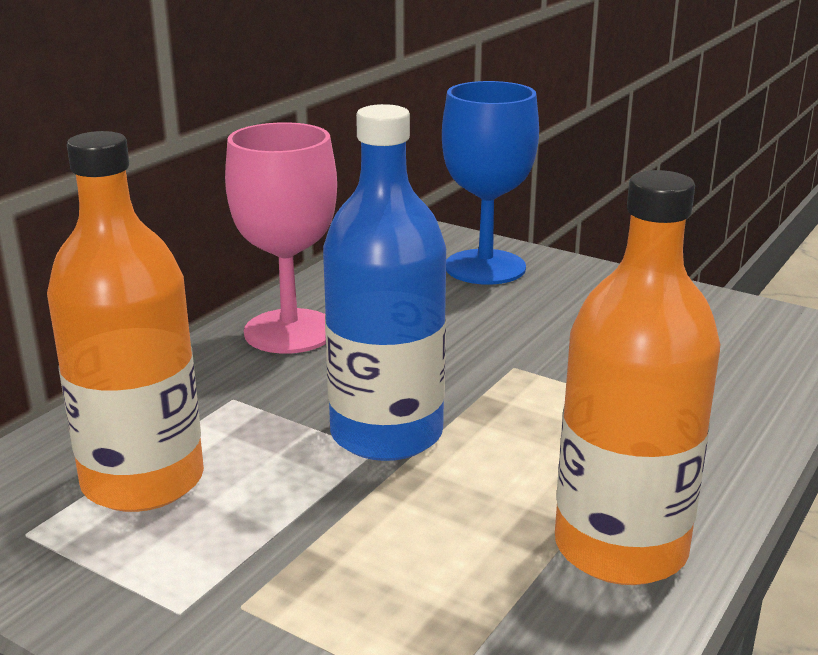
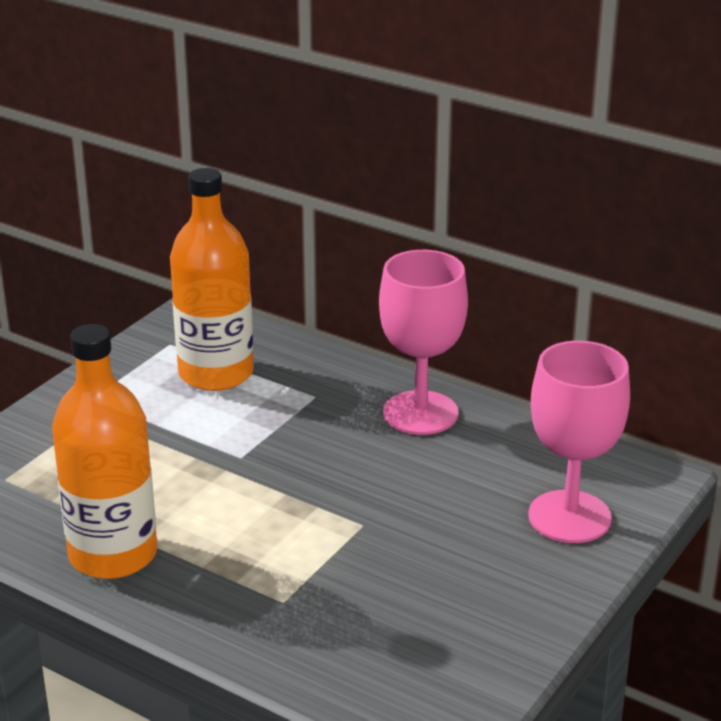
camera: 90 degrees right, 5 degrees up
blue bottle [323,104,446,461] -> none
blue goblet [442,81,539,285] -> pink goblet [528,341,630,543]

